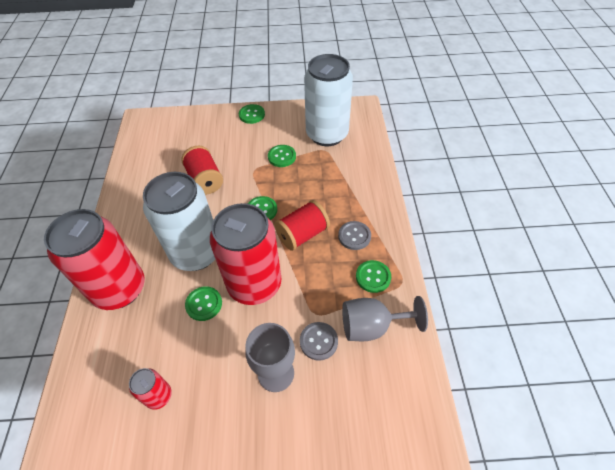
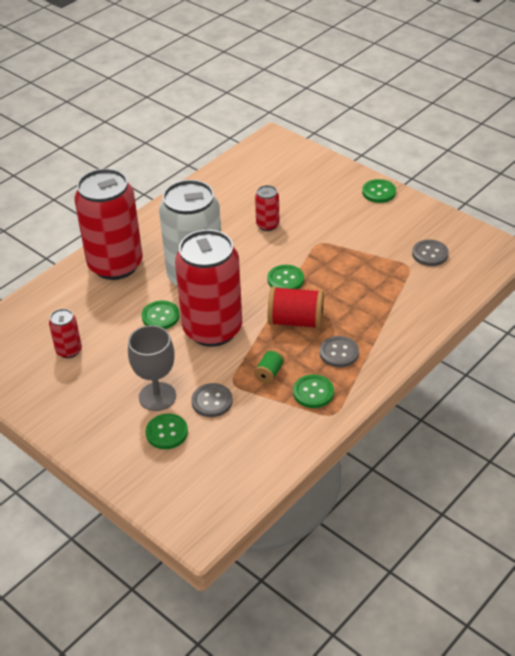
camera: 45 degrees right, 10 degrees down
red spool [181,146,223,195] -> red can [255,185,280,231]
green button [268,145,296,167] -> green button moved to [146,414,188,449]
white can [304,54,353,146] -> grey button [412,240,449,266]
grey goblet [342,296,428,341] -> none
none -> green spool [254,349,285,384]

